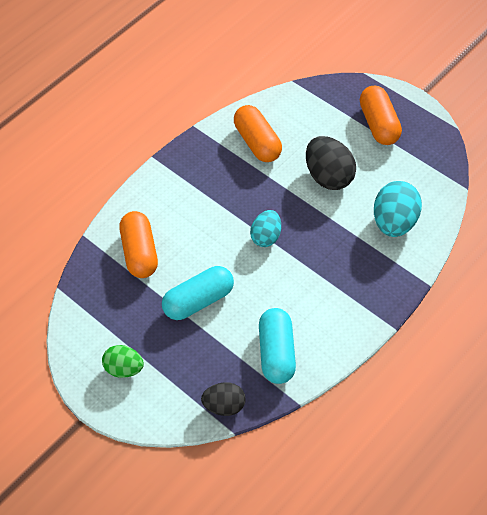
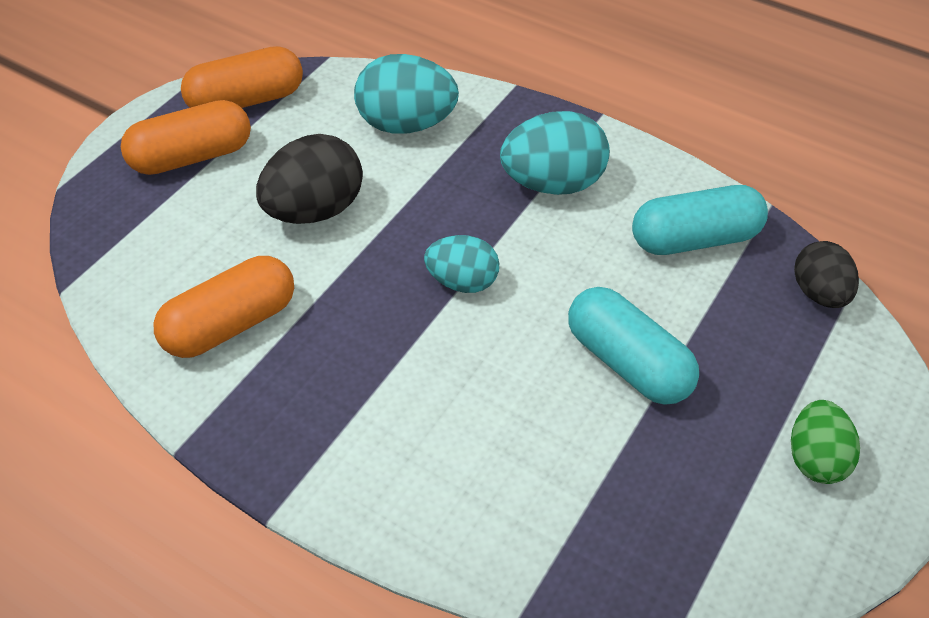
camera: 105 degrees left, 5 degrees down
orange capsule [120,211,158,278] -> orange capsule moved to [181,46,303,108]
none -> turquoise egg [500,111,610,195]

